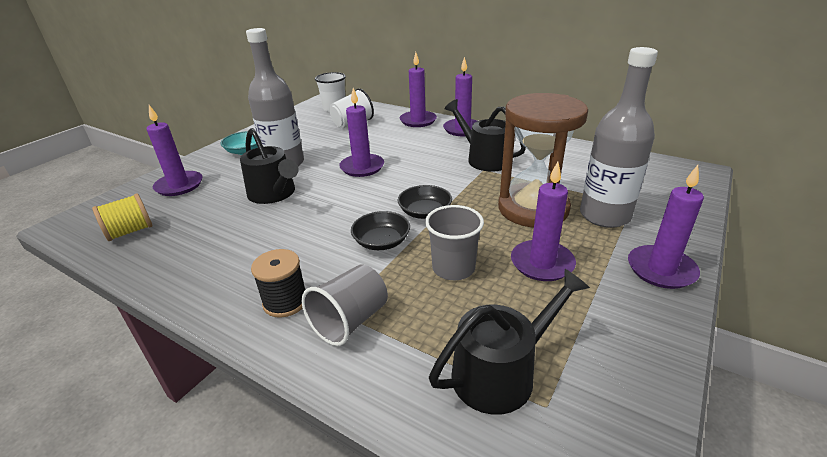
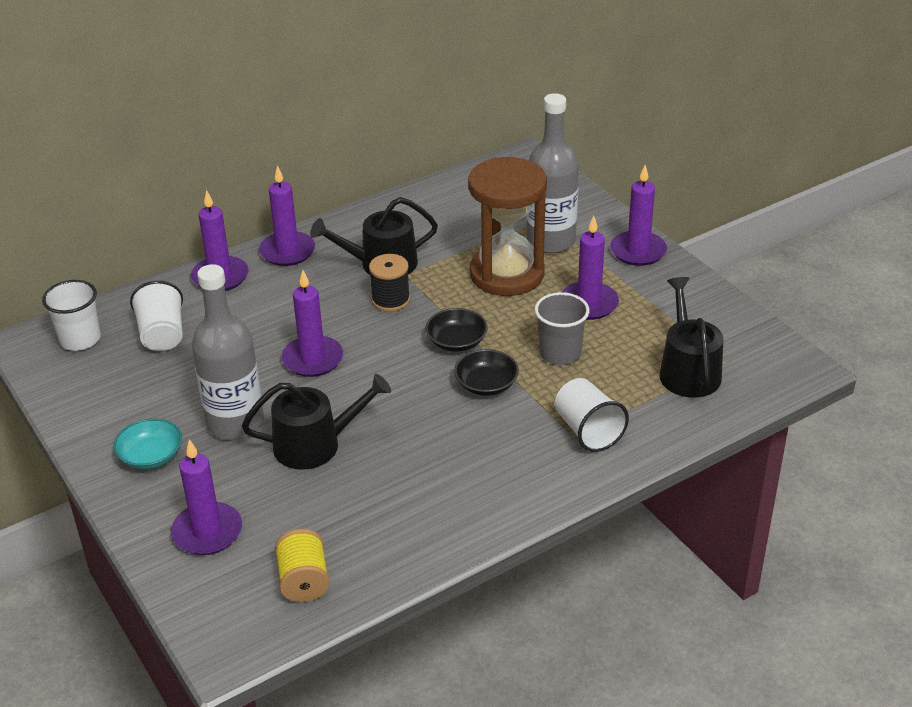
camera: 65 degrees left, 5 degrees up
black spool [251,249,305,318] -> black spool moved to [369,254,410,312]
grey cup [302,264,388,346] -> white cup [555,378,629,452]

